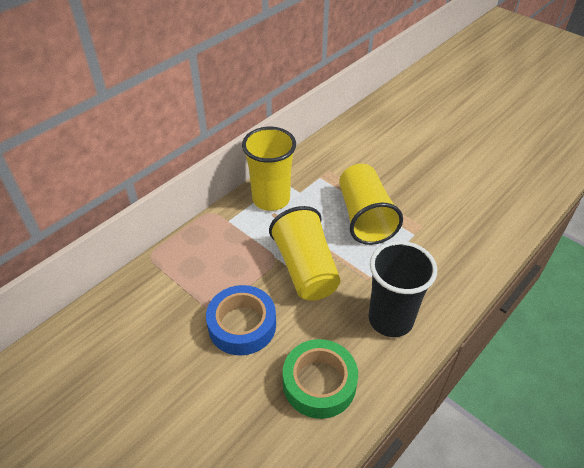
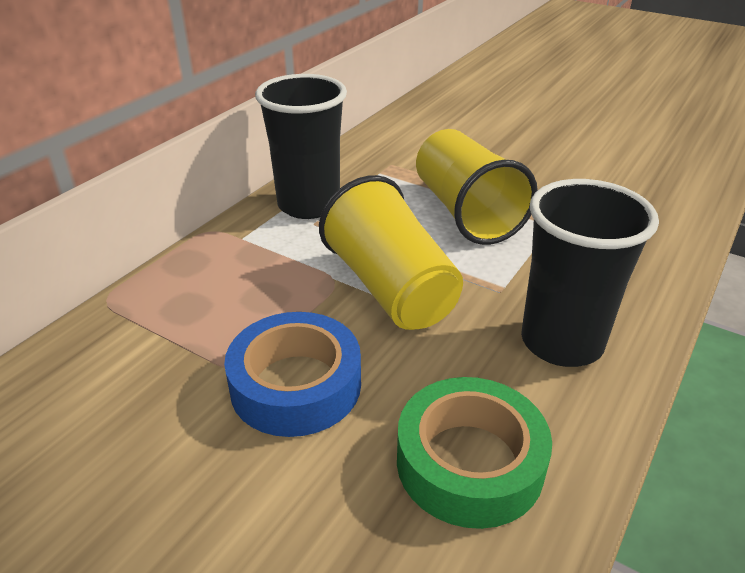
camera: 10 degrees left, 10 degrees down
yellow cup [242,127,296,211] -> black cup [255,74,347,219]

